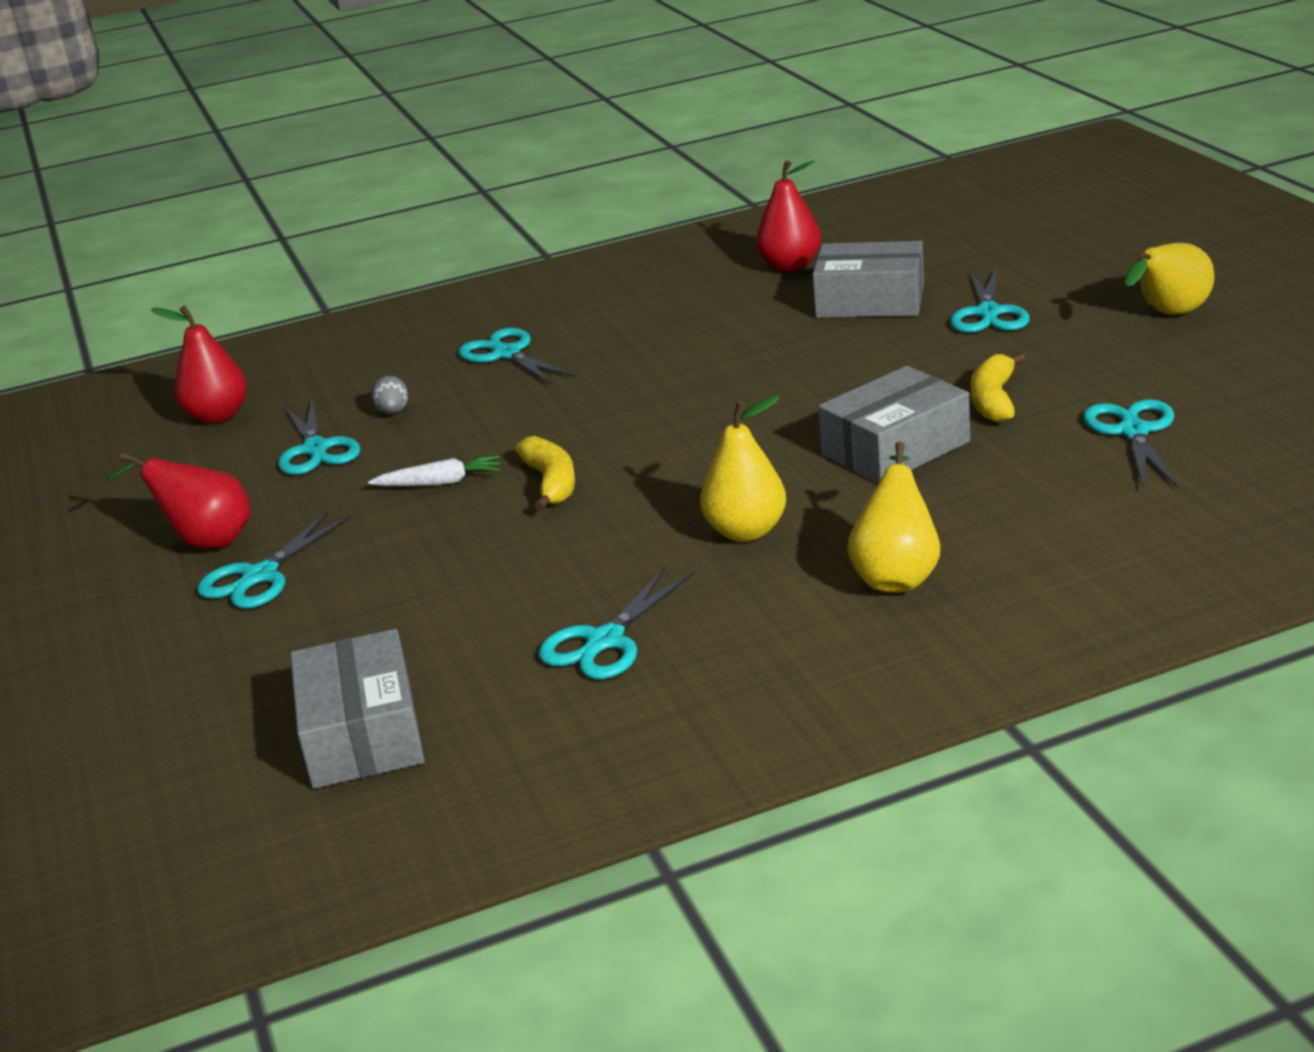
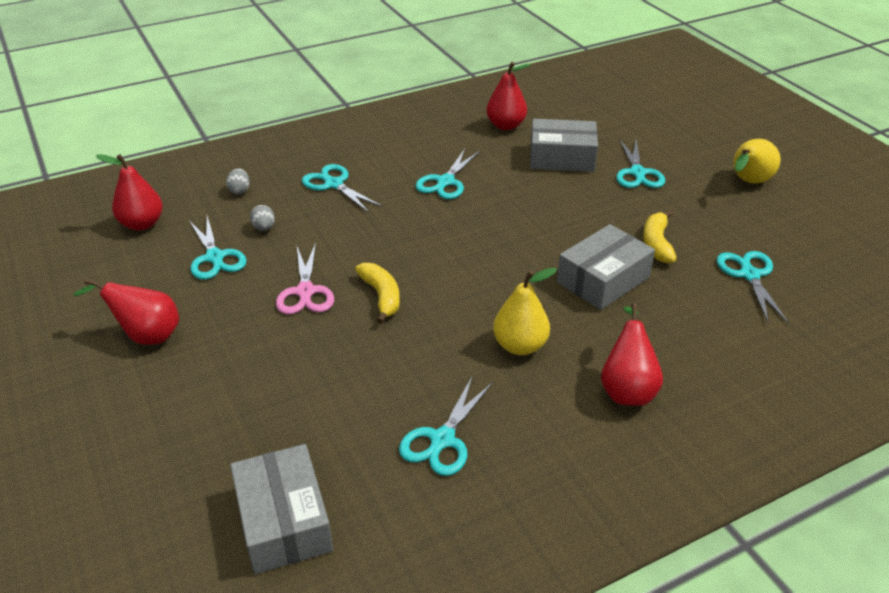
camera: 10 degrees left, 10 degrees up
turquoise scissors [197,511,352,608] -> turquoise scissors moved to [415,149,480,199]
white carrot [368,455,501,486] -> pink scissors [276,243,334,315]
yellow pear [847,442,940,592] -> red pear [601,303,663,406]
none -> grey egg [226,168,250,195]

